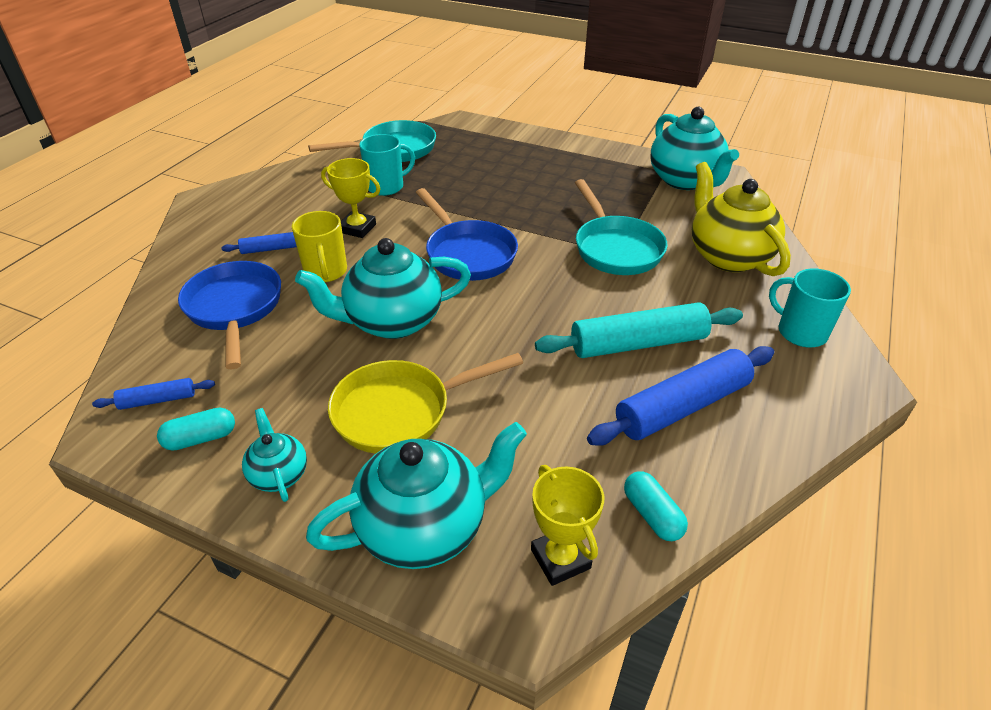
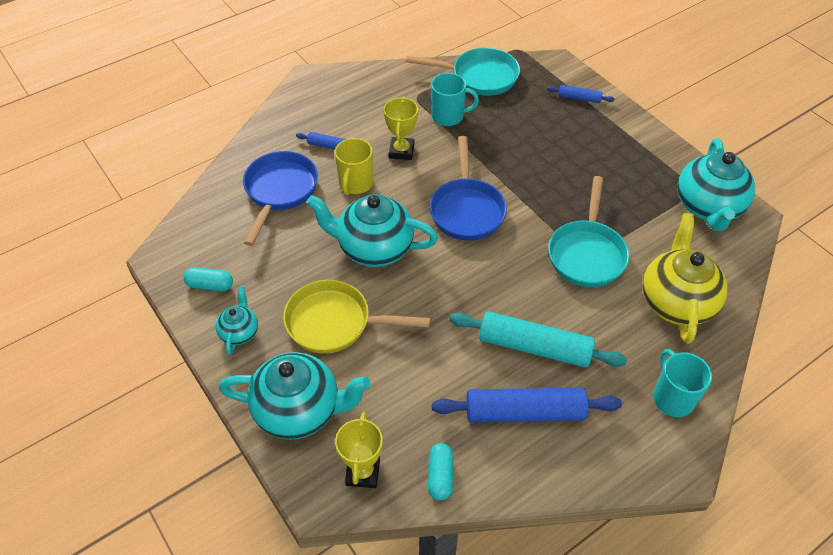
camera: 30 degrees right, 10 degrees up
blue rolling pin [92,378,215,410] -> blue rolling pin moved to [547,85,615,103]
yellow trophy [321,158,380,238] -> yellow trophy turned 45 degrees clockwise [384,97,418,160]

